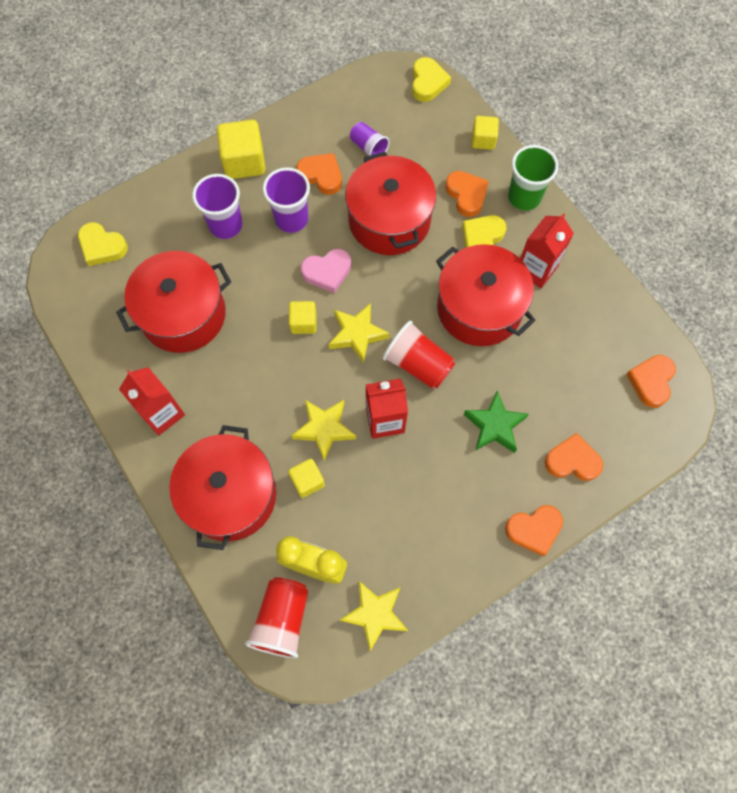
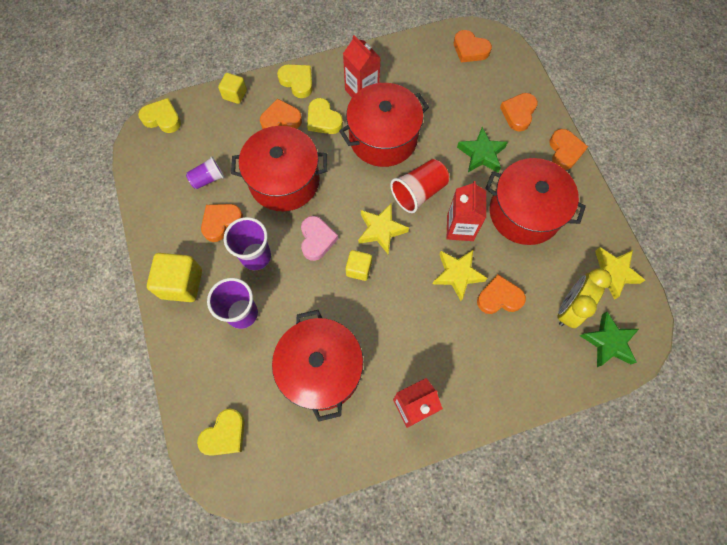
camera: 75 degrees left, 0 degrees up
red pot [169,425,276,550] -> red pot moved to [485,158,586,245]
red cup [245,577,308,658] -> green star [580,312,639,367]
yellow cube [288,459,325,498] -> orange heart [477,274,526,314]
green cup [508,145,559,211] -> yellow heart [277,64,313,98]

